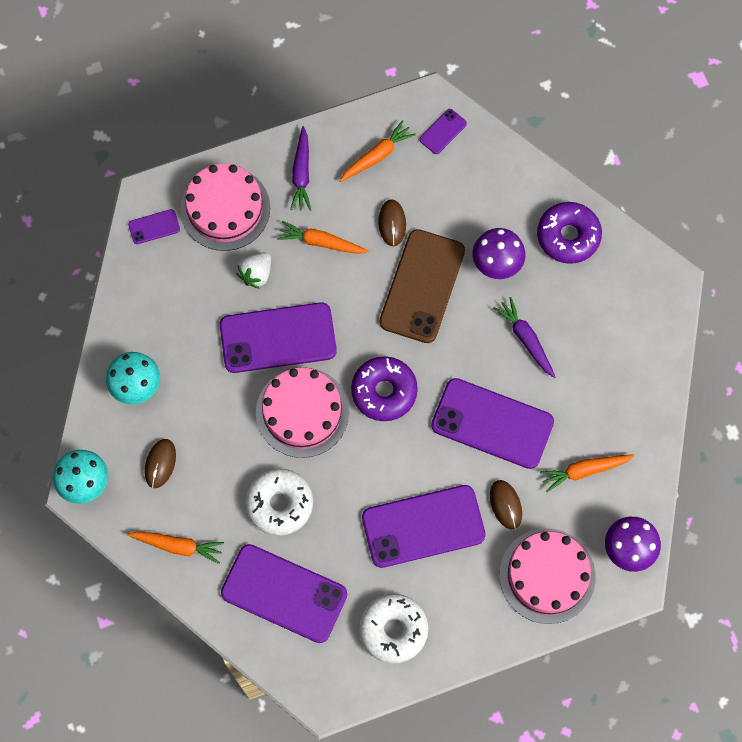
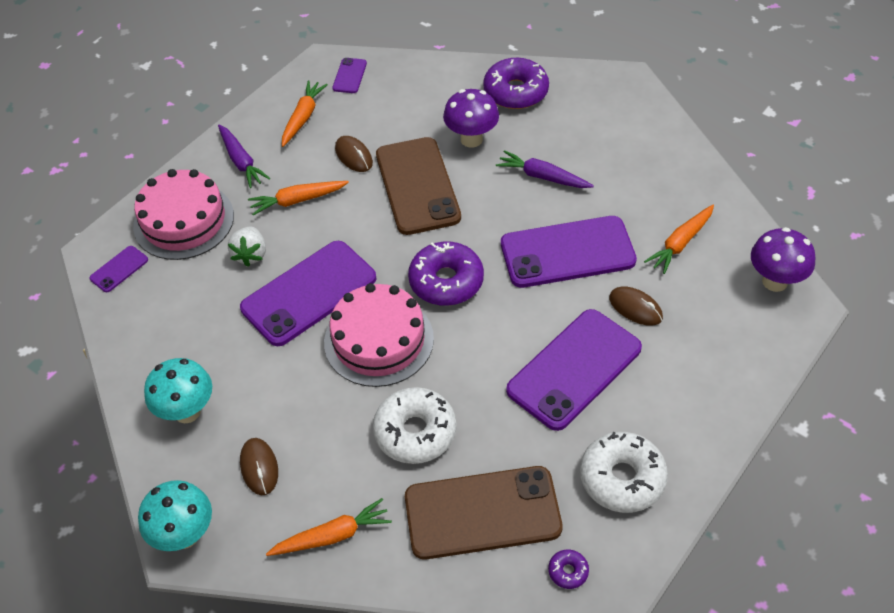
camera: 30 degrees left, 20 degrees down
purple phone [221,544,347,643] -> brown phone [405,466,562,559]
pink cake [499,528,596,624] -> none
none -> purple donut [548,550,589,589]

